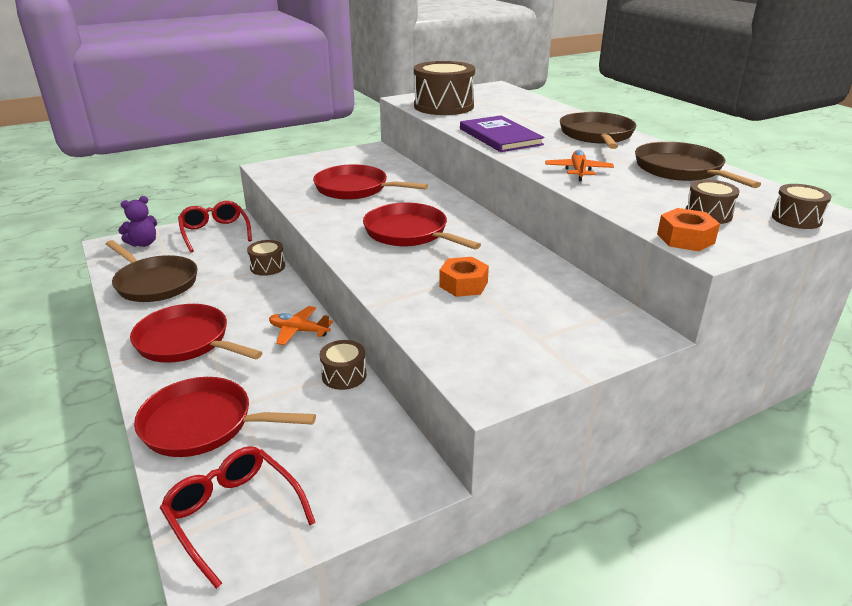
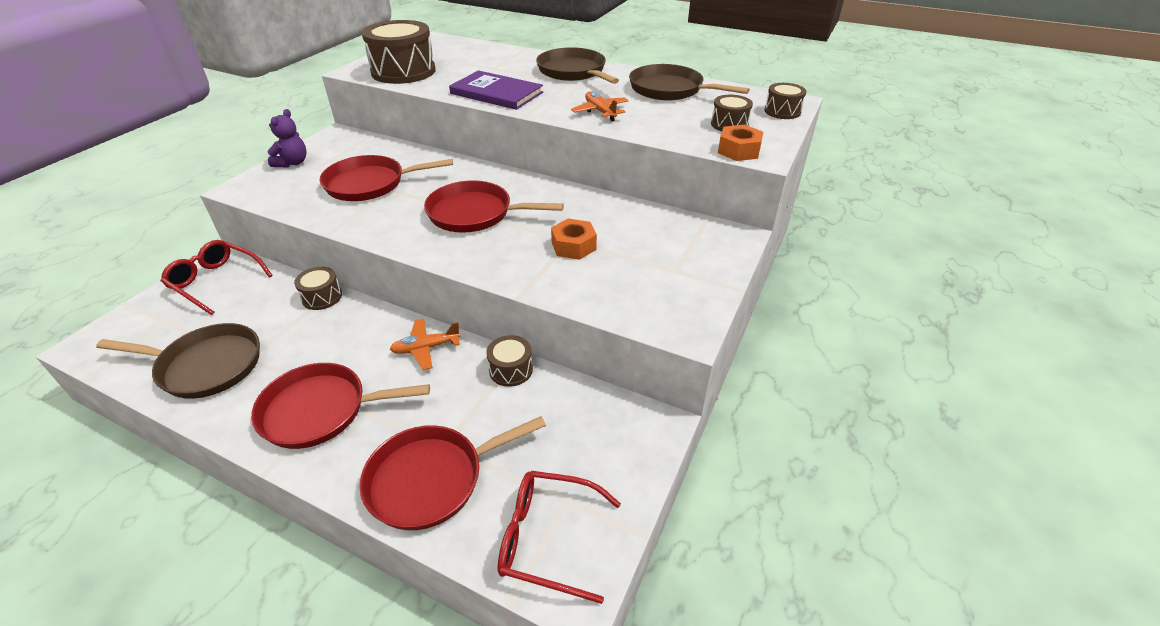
camera: 35 degrees left, 10 degrees up
purple teddy bear [118,196,157,247] -> purple teddy bear moved to [267,109,307,167]

